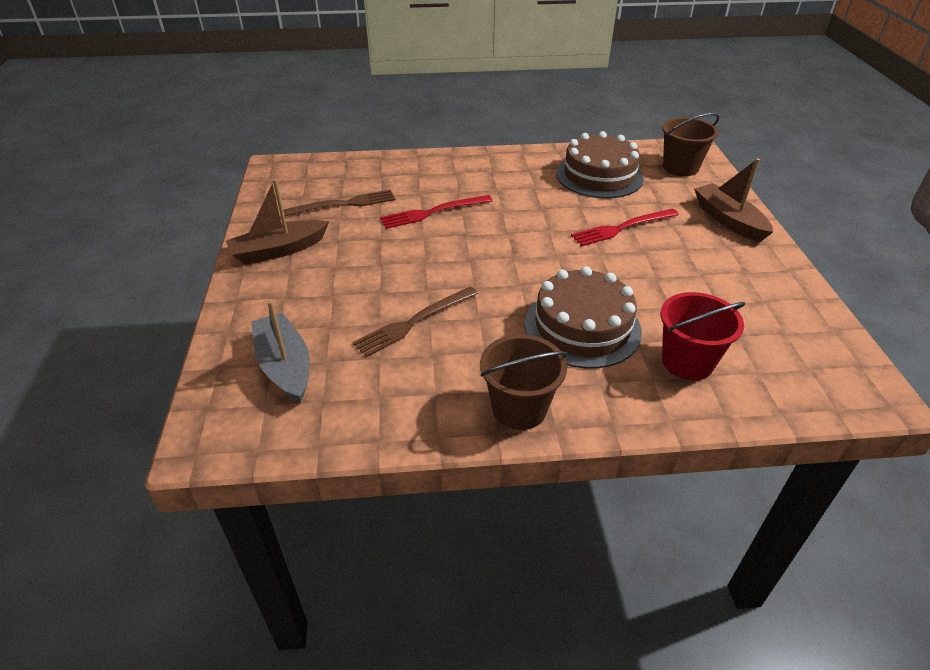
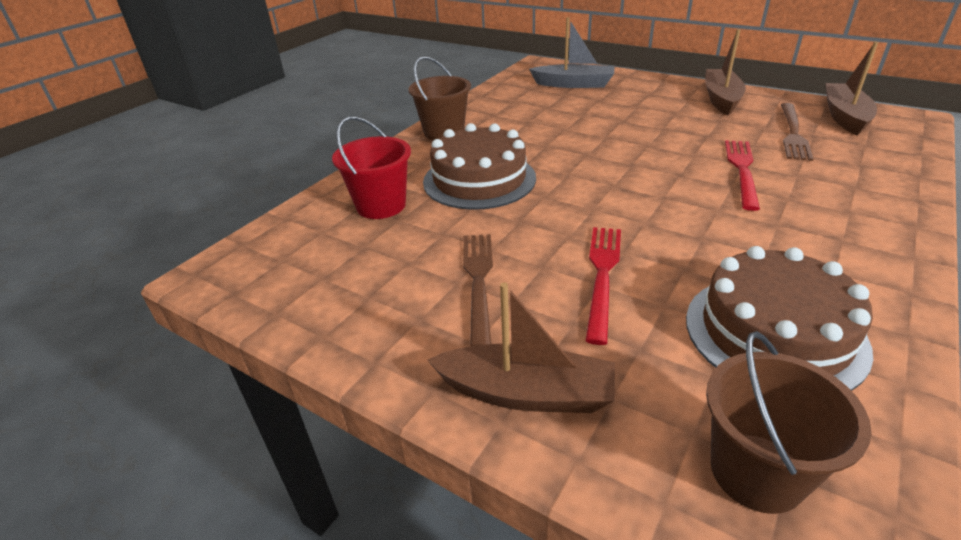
camera: 130 degrees right, 5 degrees down
brown fork [353,286,478,357] -> brown fork moved to [463,234,493,347]
none -> brown boat [825,42,878,136]

